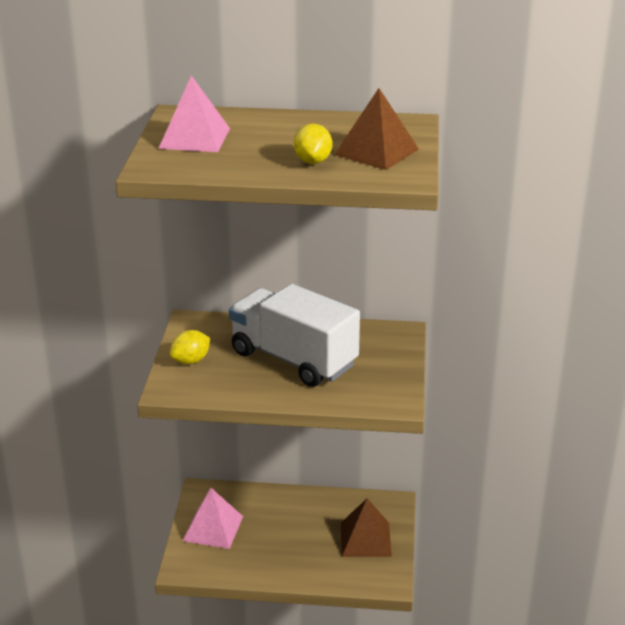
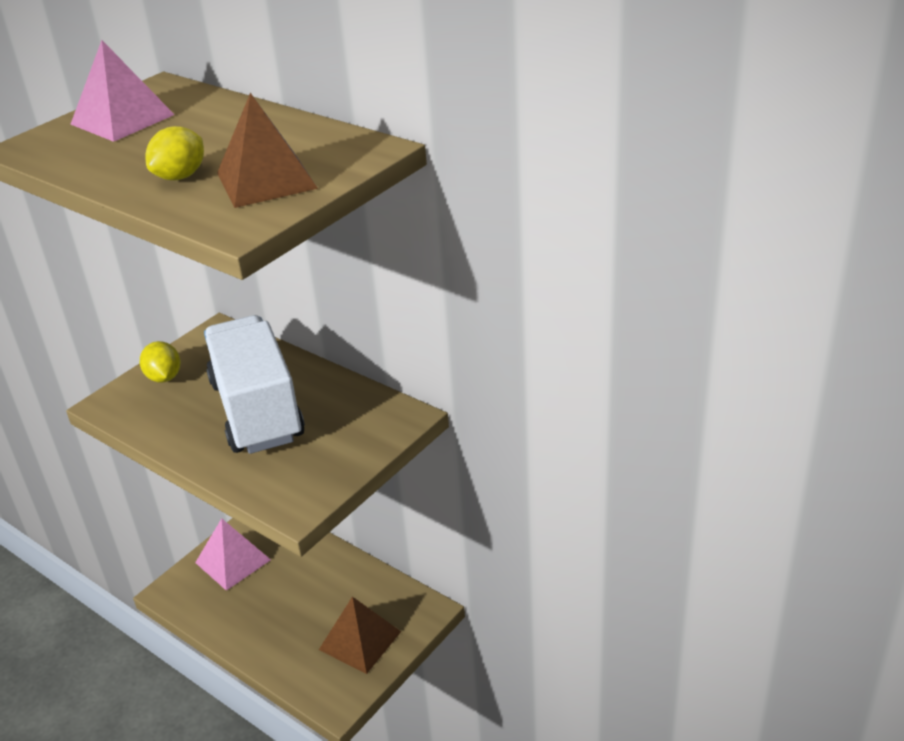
camera: 35 degrees right, 5 degrees up
yellow lemon [170,330,210,364] -> yellow lemon turned 75 degrees clockwise [140,341,180,383]

